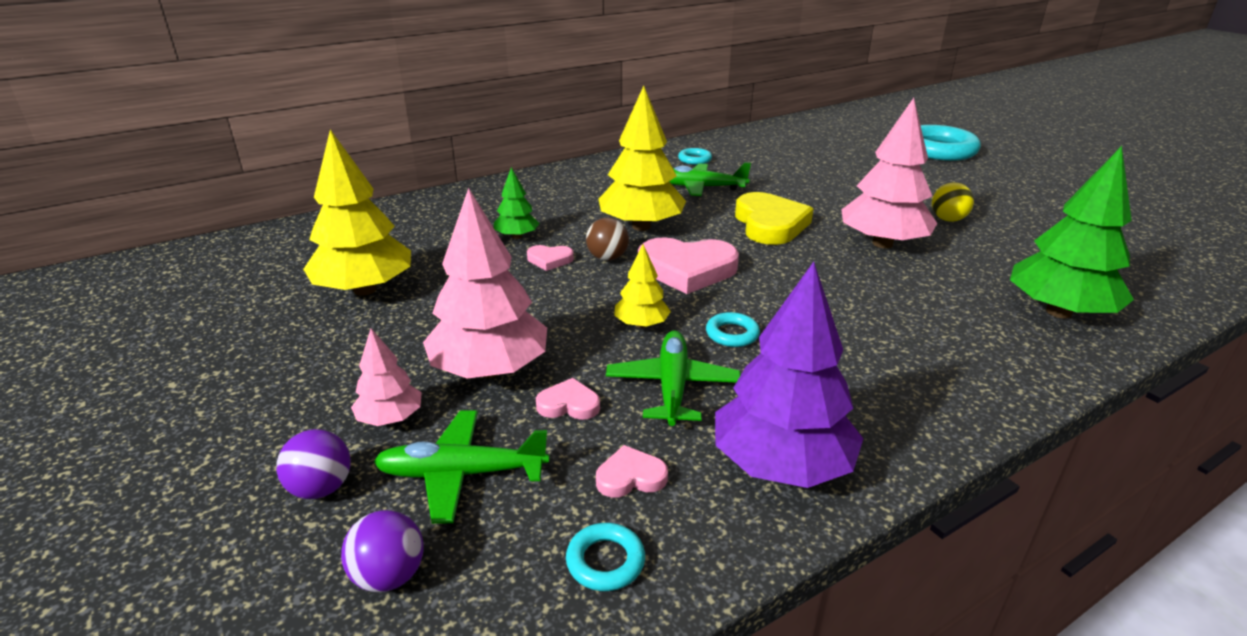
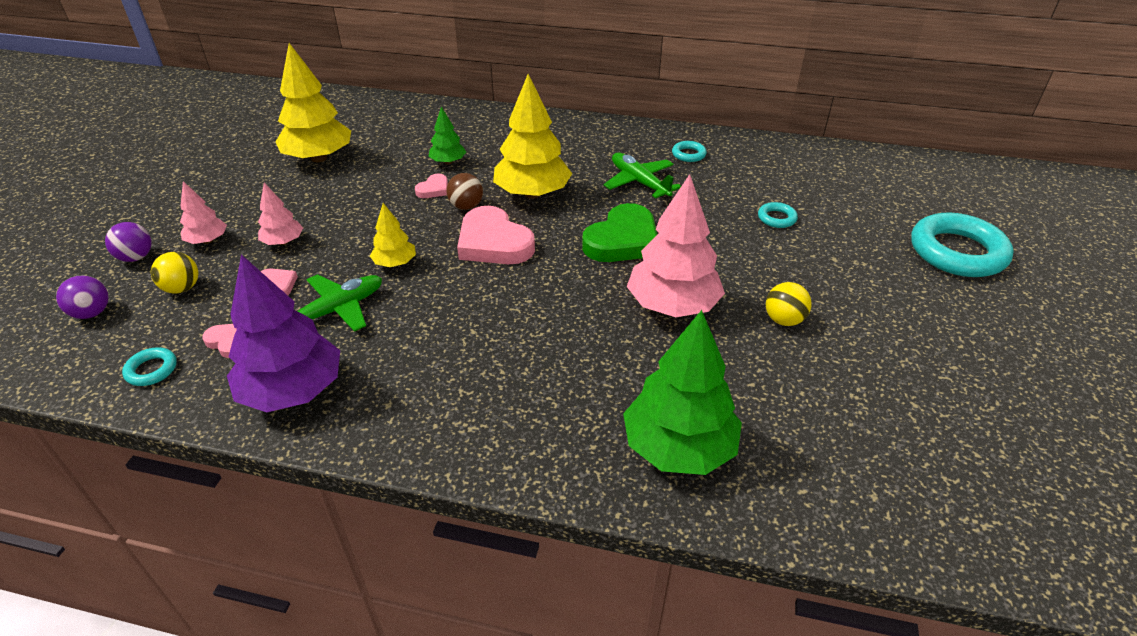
camera: 45 degrees right, 10 degrees up
green plane [373,410,549,524] -> yellow ball [151,252,198,294]
pink tree [423,188,547,379] -> pink tree [258,183,303,245], size x0.51
pink heart [527,245,574,271] -> pink heart turned 105 degrees counterclockwise [415,174,448,198]
turquoise ring [706,312,760,347] -> turquoise ring moved to [758,202,798,228]
yellow heart [735,192,814,245] -> green heart [582,203,657,262]

